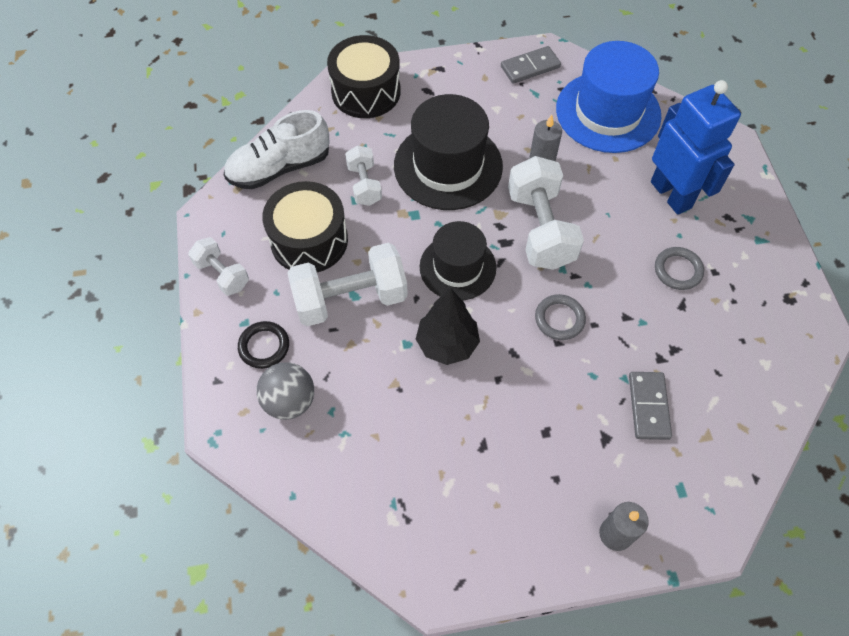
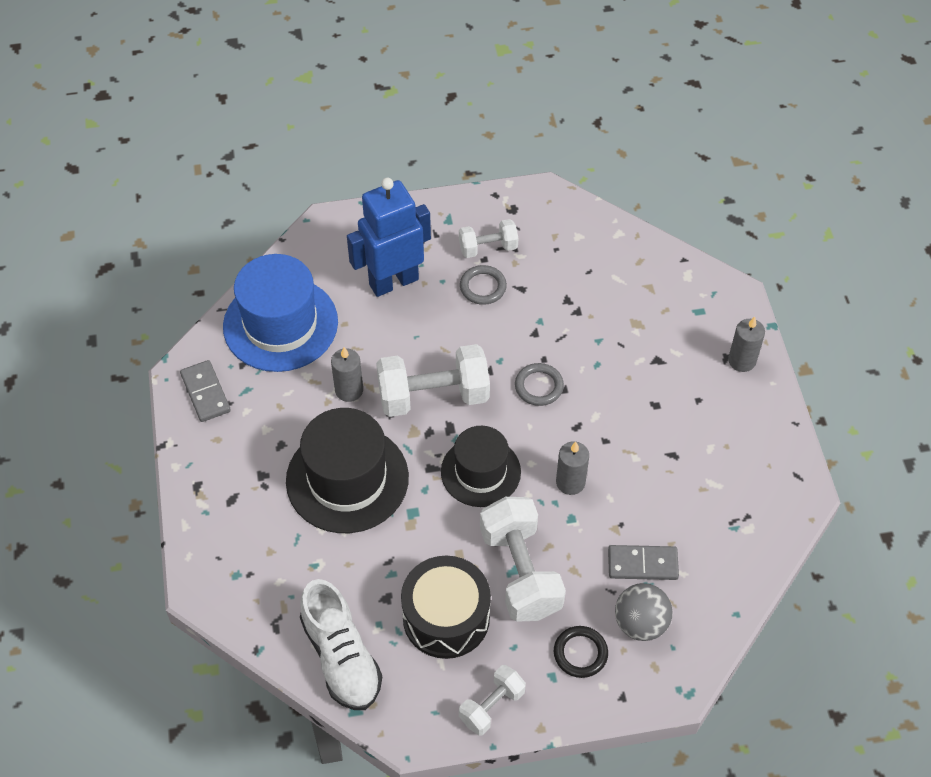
camera: 90 degrees left, 5 degrees down
black drum [327,35,401,118] -> none
white dumbbell [345,145,382,206] -> white dumbbell moved to [459,219,518,258]
black tree [416,288,480,365] -> grey candle [556,441,589,495]
grey domino [629,372,672,440] -> grey domino moved to [608,545,679,580]

